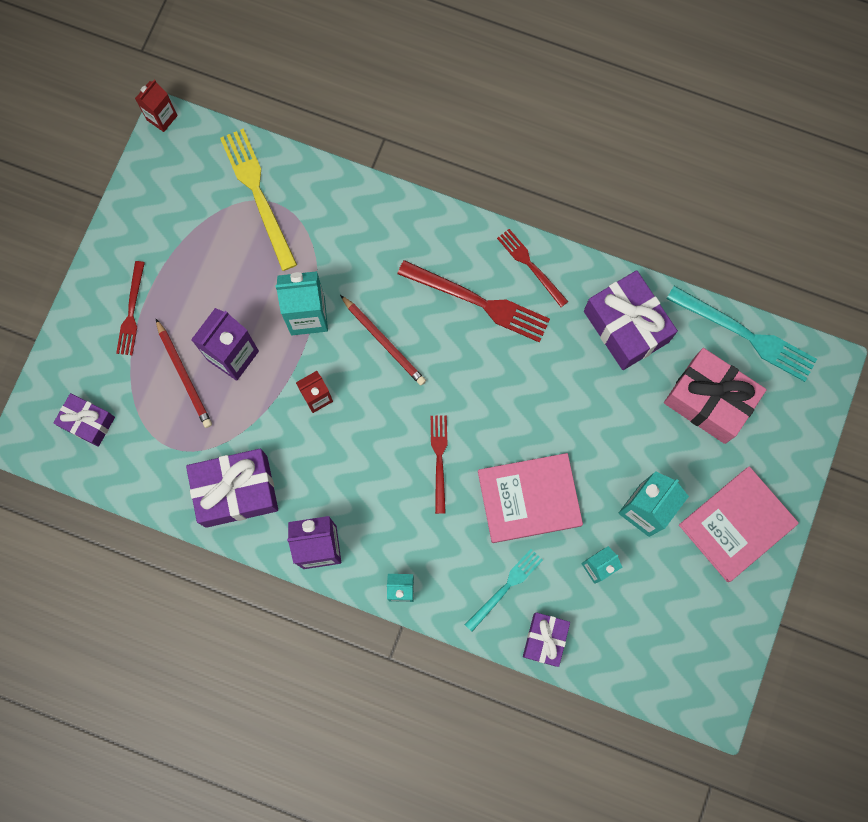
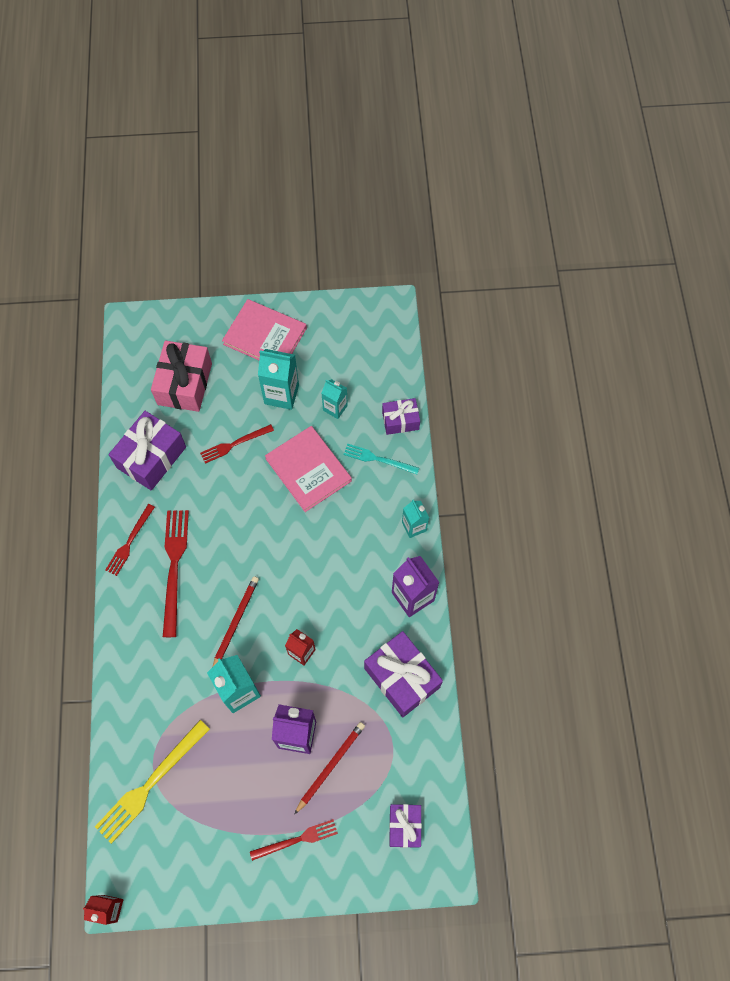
camera: 115 degrees left, 10 degrees down
red fork [431,415,447,514] -> red fork moved to [200,424,274,464]
turquoise fork [667,286,817,382] -> none

